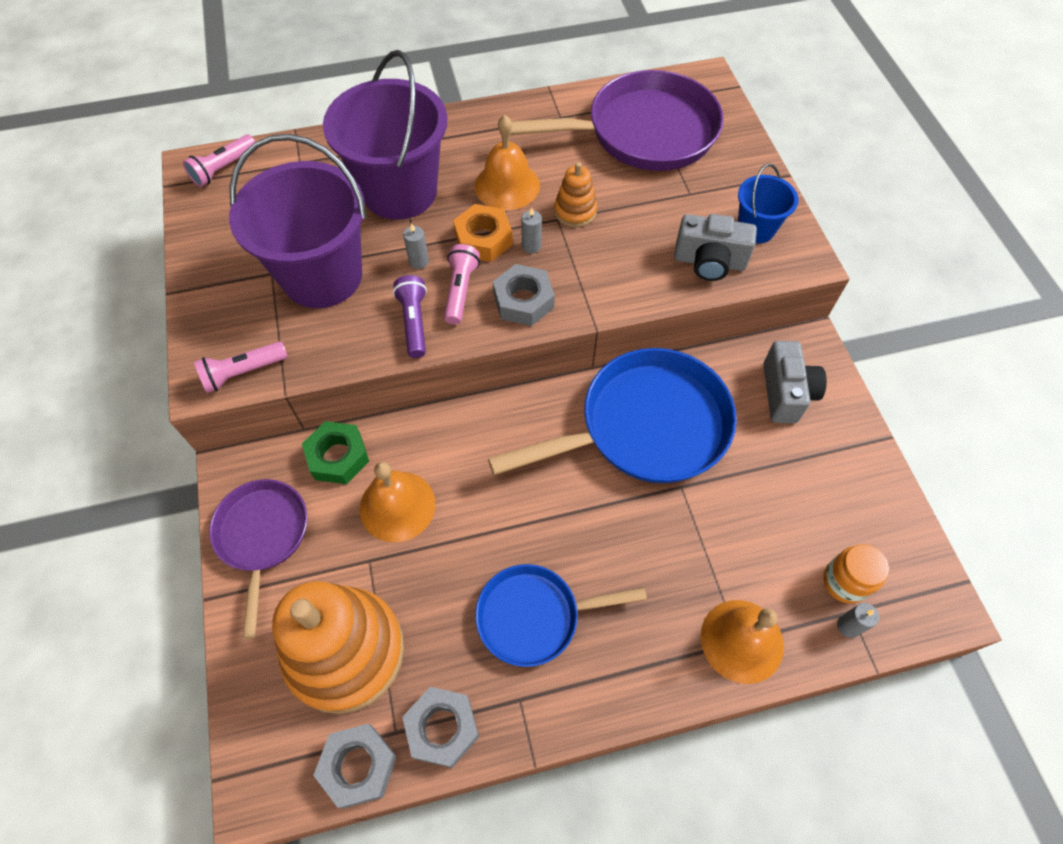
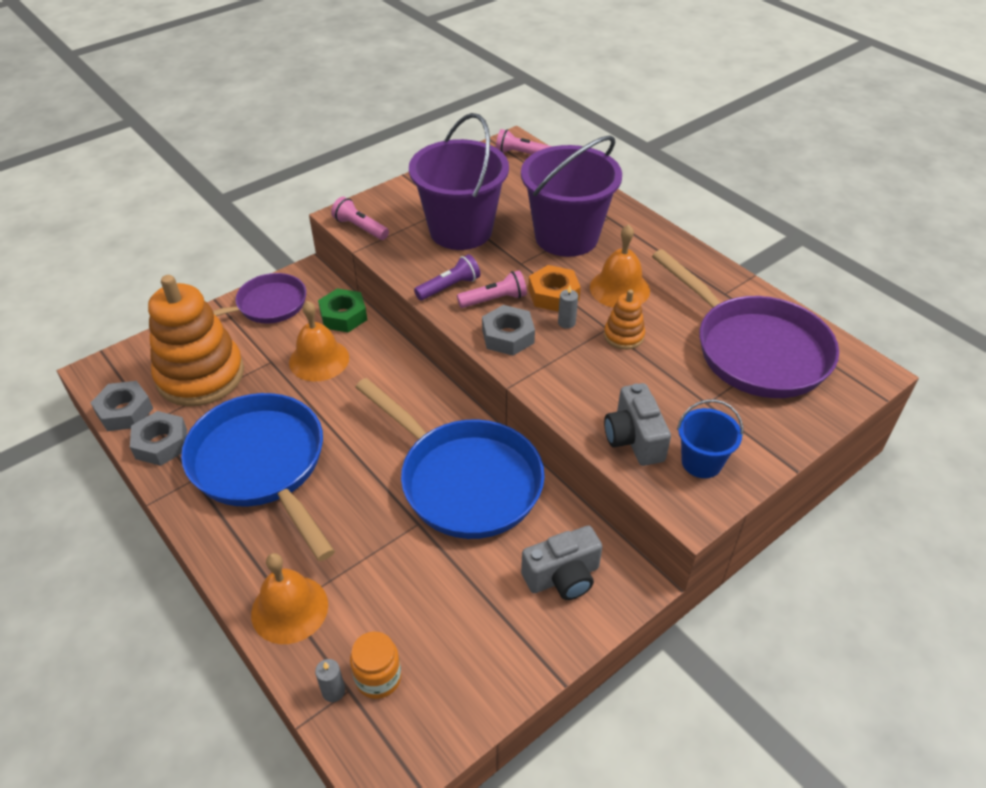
camera: 65 degrees right, 15 degrees down
grey candle [403,223,429,269] -> none
blue pan [475,564,647,667] -> blue pan [181,393,335,561], size x1.67

